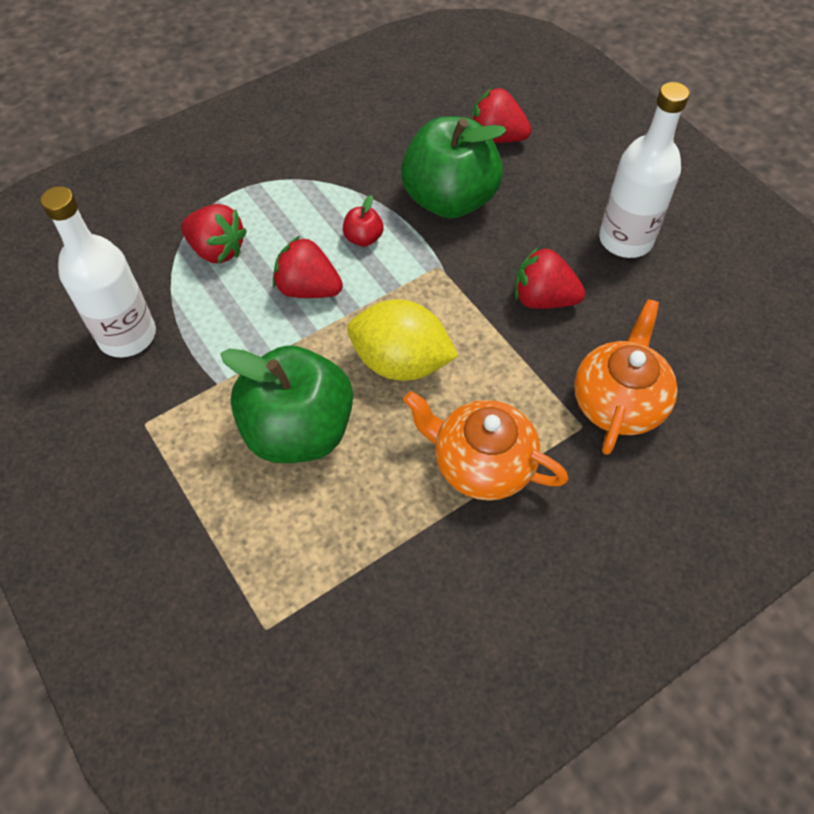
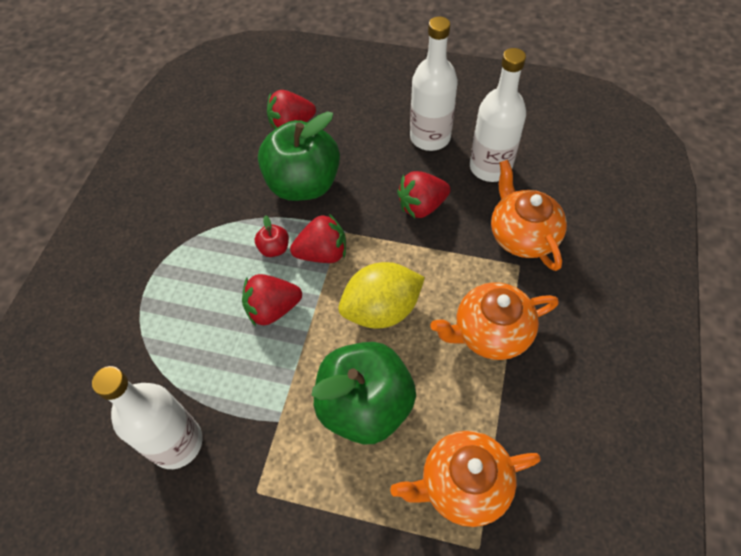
camera: 40 degrees left, 0 degrees up
red strawberry [181,204,247,263] -> red strawberry moved to [290,214,346,263]
none -> orange teapot [390,431,541,527]
none -> white bottle [470,48,526,182]

